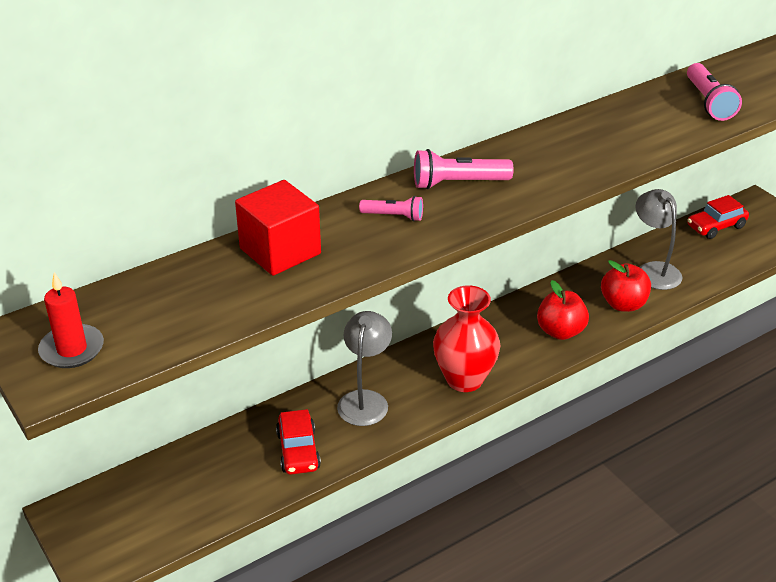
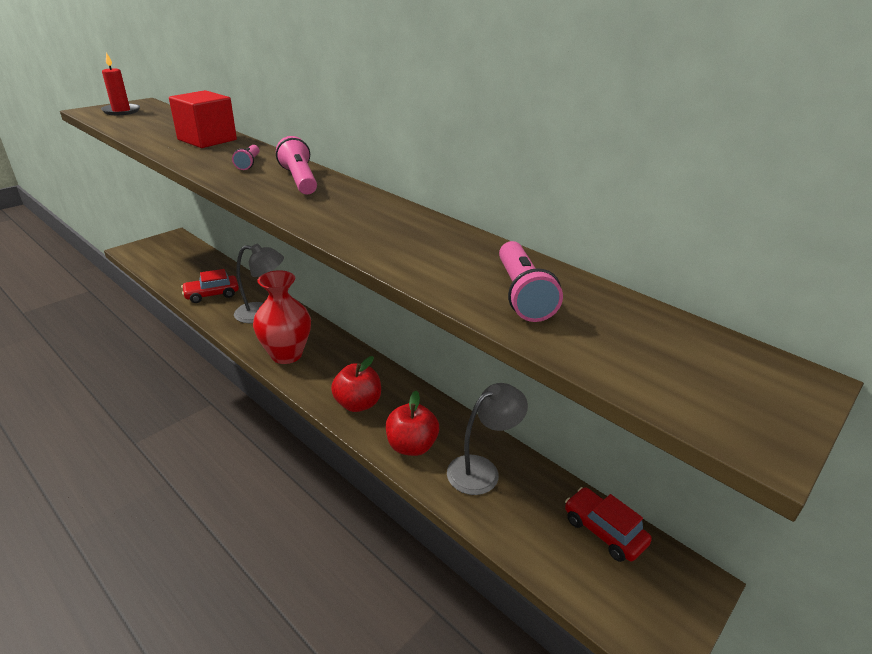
camera: 75 degrees right, 5 degrees down
pink flashlight [687,63,742,121] -> pink flashlight turned 75 degrees counterclockwise [499,241,563,322]

